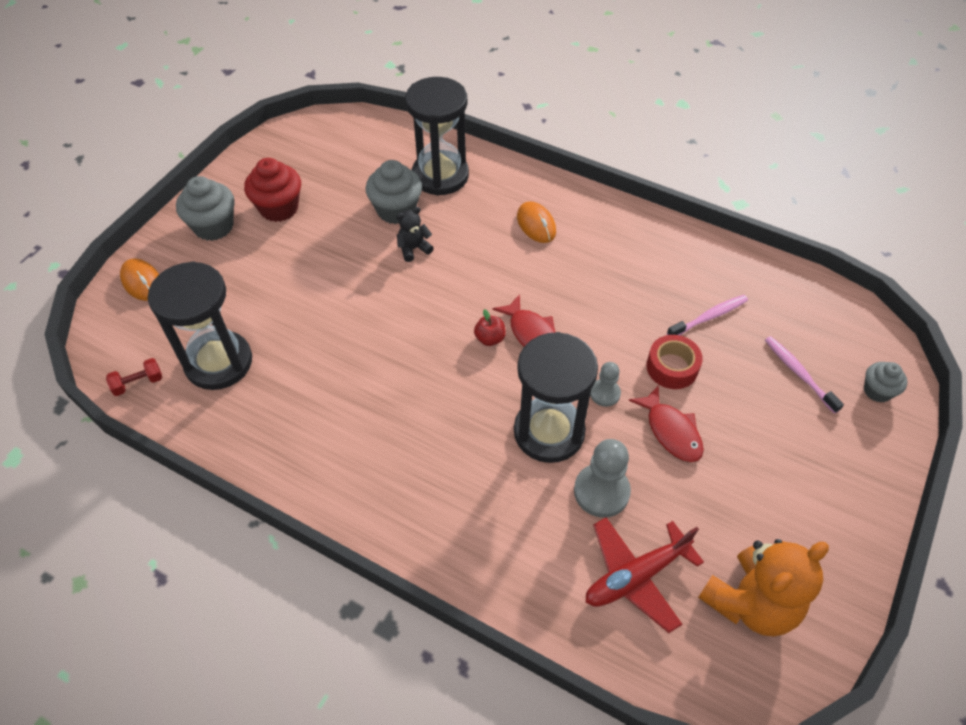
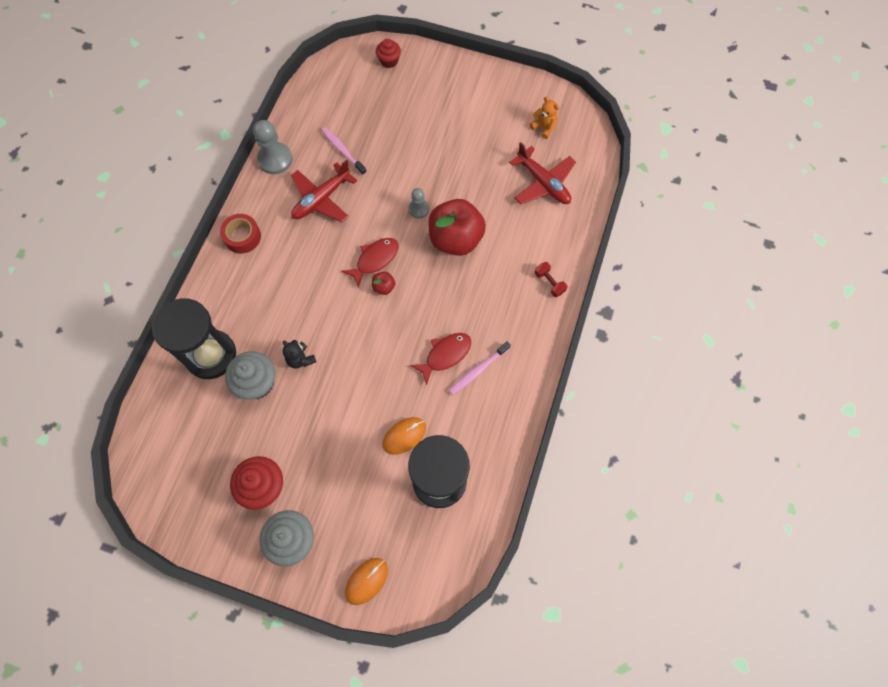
camera: 100 degrees left, 15 degrees up
red dumbbell [106,358,162,396] -> red dumbbell moved to [535,262,567,297]
black hourglass [514,332,598,463] -> red apple [428,199,486,256]
orange mouse [517,201,556,243] -> orange mouse moved to [383,417,426,455]
grey pawn [574,439,631,518] -> grey pawn moved to [253,120,293,174]
red fish [629,385,704,462] -> red fish moved to [410,333,471,385]
red tape [646,335,703,389] -> red tape moved to [220,214,261,254]
orange teddy bear [698,539,829,636] -> orange teddy bear [530,97,559,139], size x0.48
pink toothbrush [765,336,844,414] -> pink toothbrush moved to [449,341,511,395]
grey cupcake [864,362,907,403] -> red cupcake [376,39,401,68]
none -> red plane [291,160,357,223]

